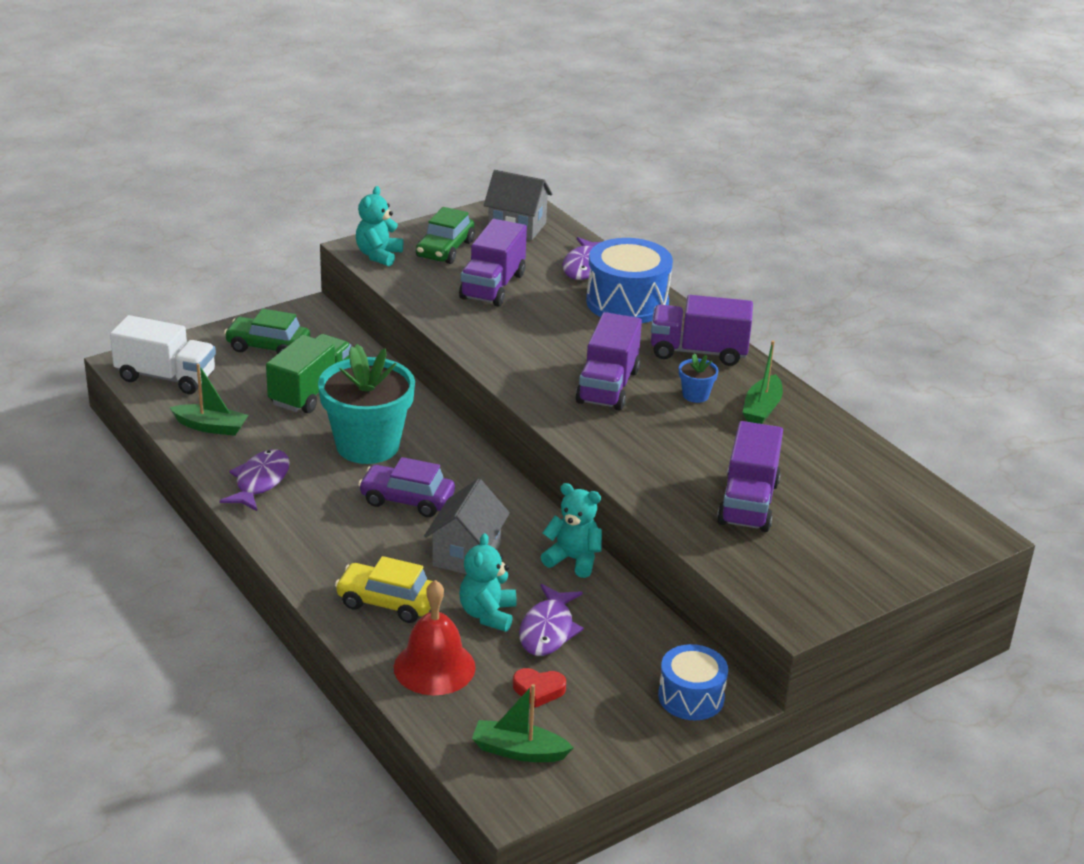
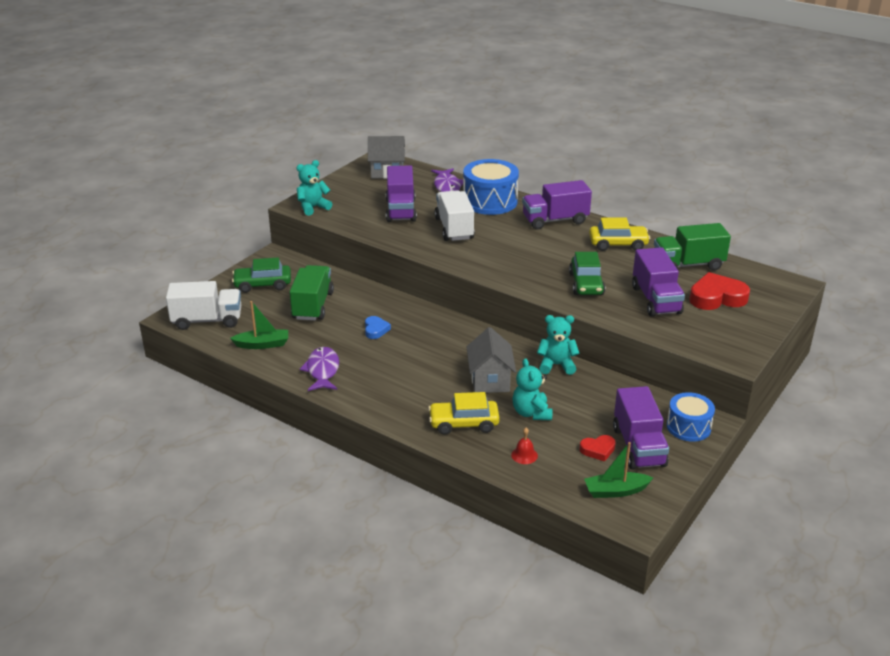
camera: 20 degrees left, 0 degrees up
turquoise flower pot [318,344,415,464] -> blue heart [365,316,391,339]
turquoise teddy bear [356,186,403,266] -> turquoise teddy bear turned 60 degrees clockwise [296,160,332,216]
purple car [358,457,455,517] -> none
red bell [394,580,476,695] -> red bell [511,428,538,464], size x0.47
green car [416,207,475,264] -> green car moved to [569,252,605,295]
purple fish [519,584,584,656] -> none
purple truck [576,312,642,411] -> purple truck moved to [613,386,669,470]
blue flower pot [679,353,718,403] -> none
green boat [742,340,783,424] -> yellow car [589,218,650,251]
none -> white truck [434,190,475,241]
none -> green truck [654,223,731,271]
none -> red heart [689,272,750,310]

